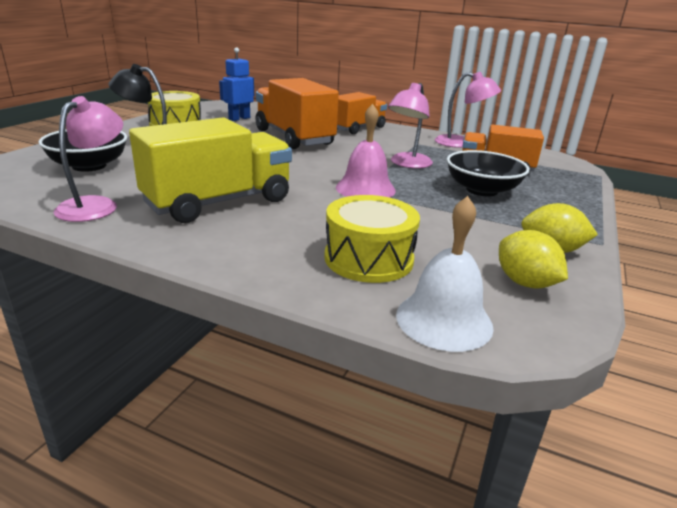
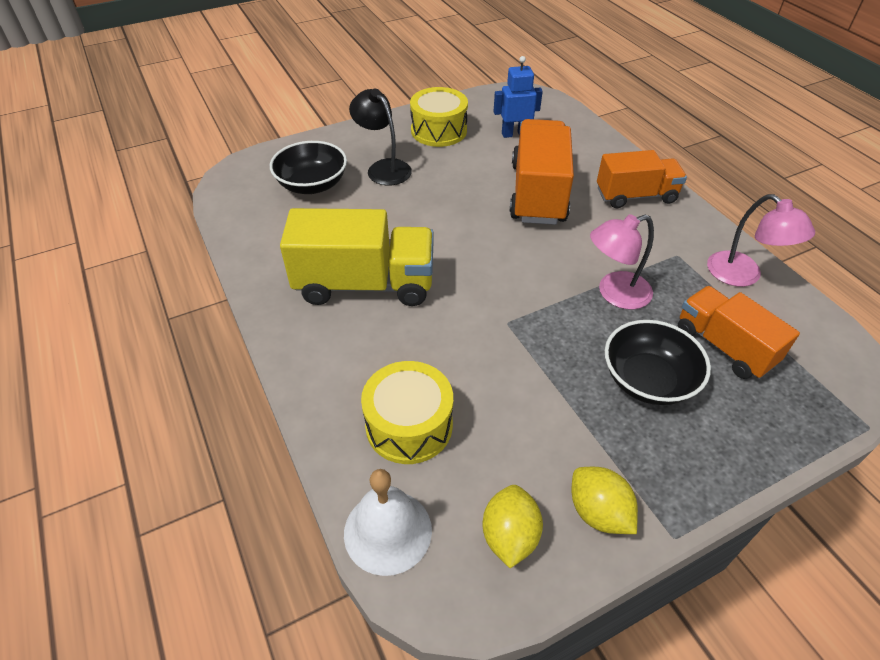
camera: 40 degrees right, 20 degrees up
pink lamp [53,96,123,222] -> none
pink bell [336,104,396,198] -> none

